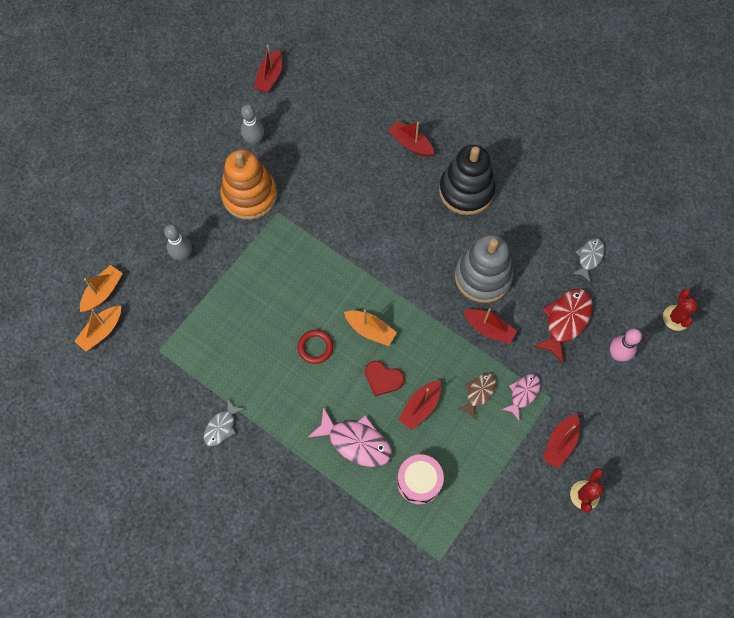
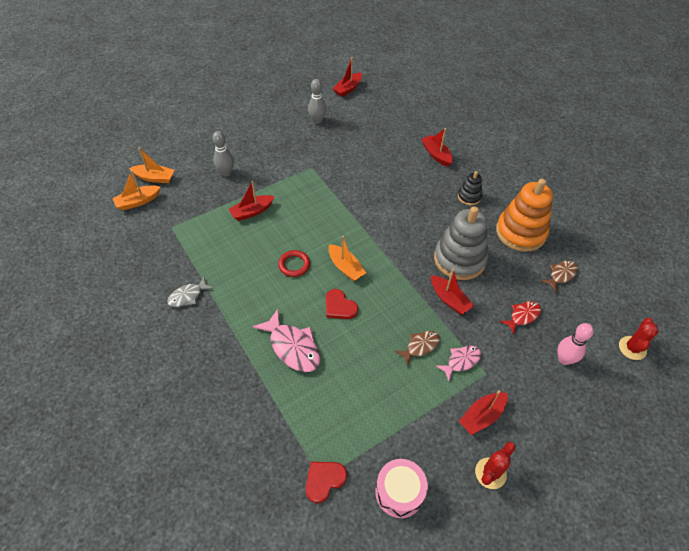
camera: 20 degrees right, 15 degrees down
orange boat [80,265,123,312] -> orange boat turned 45 degrees clockwise [129,147,174,183]
orange stacking toy [220,149,277,220] -> orange stacking toy moved to [496,179,553,252]
pink drum [397,454,444,505] -> pink drum moved to [375,459,428,518]
red boat [398,380,441,430] -> red boat moved to [228,181,274,221]
black stacking toy [439,145,496,215] -> black stacking toy [458,171,482,205], size x0.50
red fish [533,288,593,363] -> red fish [500,301,541,334], size x0.61
grey fish [572,238,604,282] -> brown fish [541,261,578,292]
none -> red heart [306,462,347,503]

